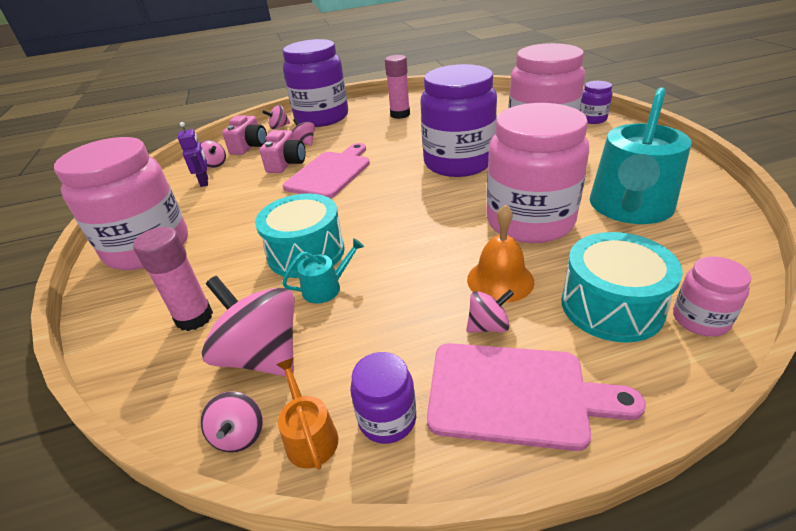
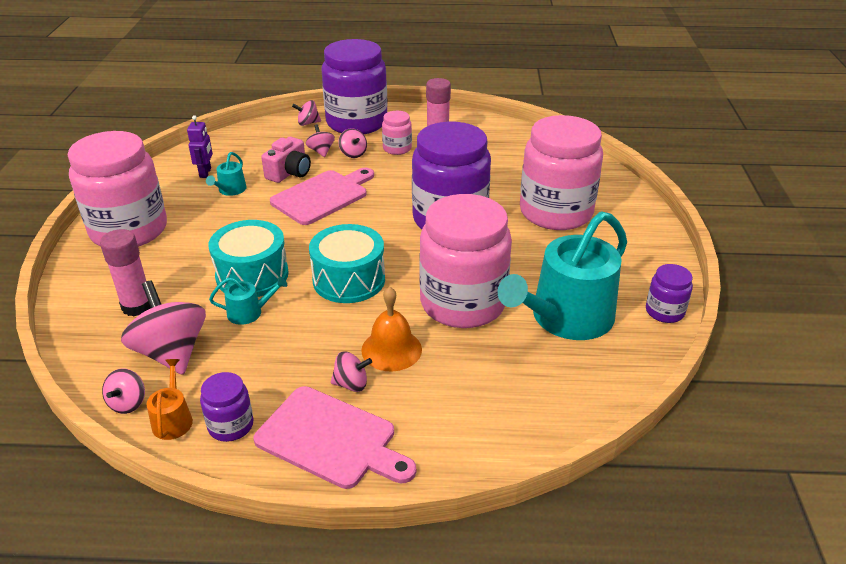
camera: 15 degrees right, 0 degrees up
pink spinning top [200,140,226,168] -> pink spinning top moved to [338,128,367,158]
pink camera [222,115,267,155] -> none
turquoise drum [561,232,683,342] -> turquoise drum moved to [309,224,385,303]
purple jar [580,81,613,124] -> purple jar moved to [646,264,693,323]
pink jar [673,256,751,337] -> pink jar moved to [382,111,412,155]
none -> turquoise watering can [206,152,247,196]

